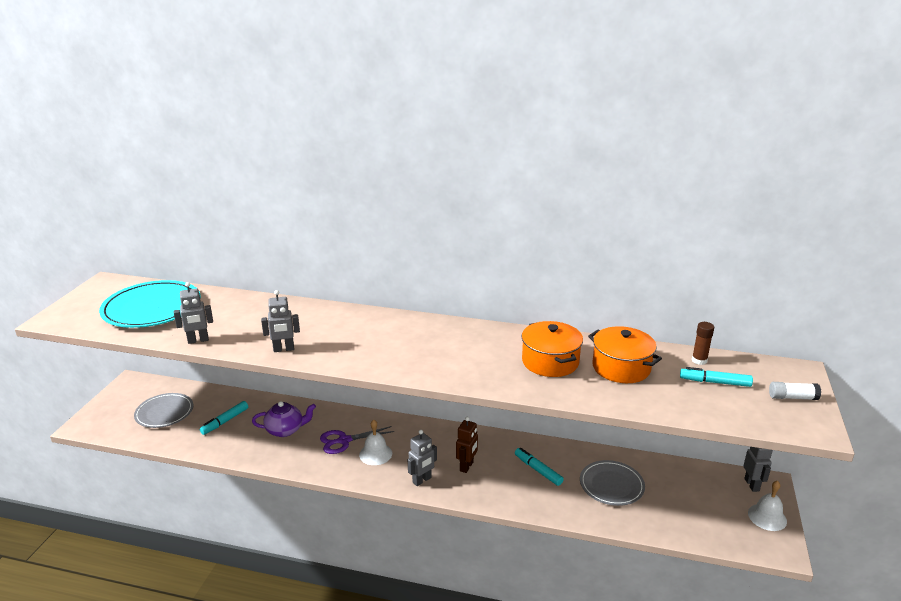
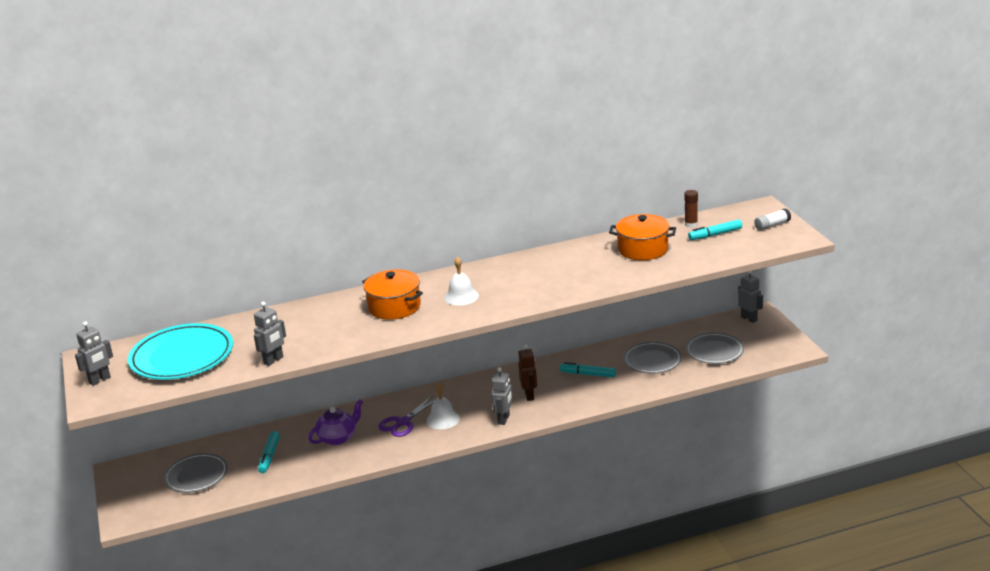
camera: 30 degrees left, 0 degrees up
grey robot [261,290,300,352] -> grey robot moved to [75,321,113,386]
orange pot [522,321,583,377] -> orange pot moved to [362,269,423,320]
white bell [748,481,787,531] -> white bell moved to [444,257,479,305]
none -> grey plate [686,332,744,364]

